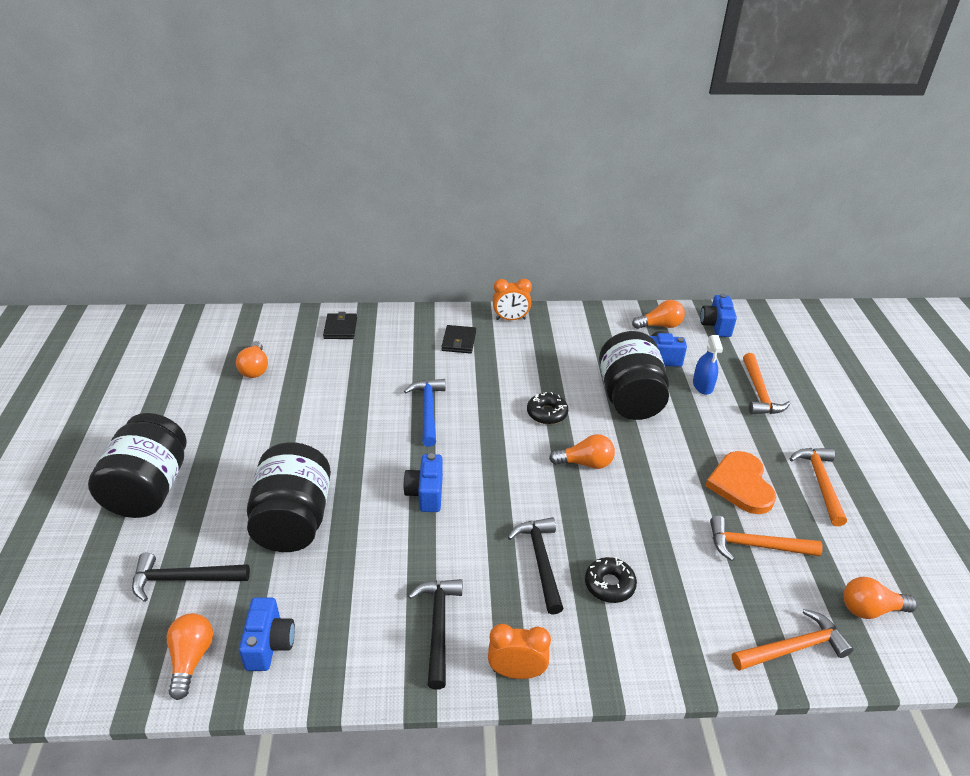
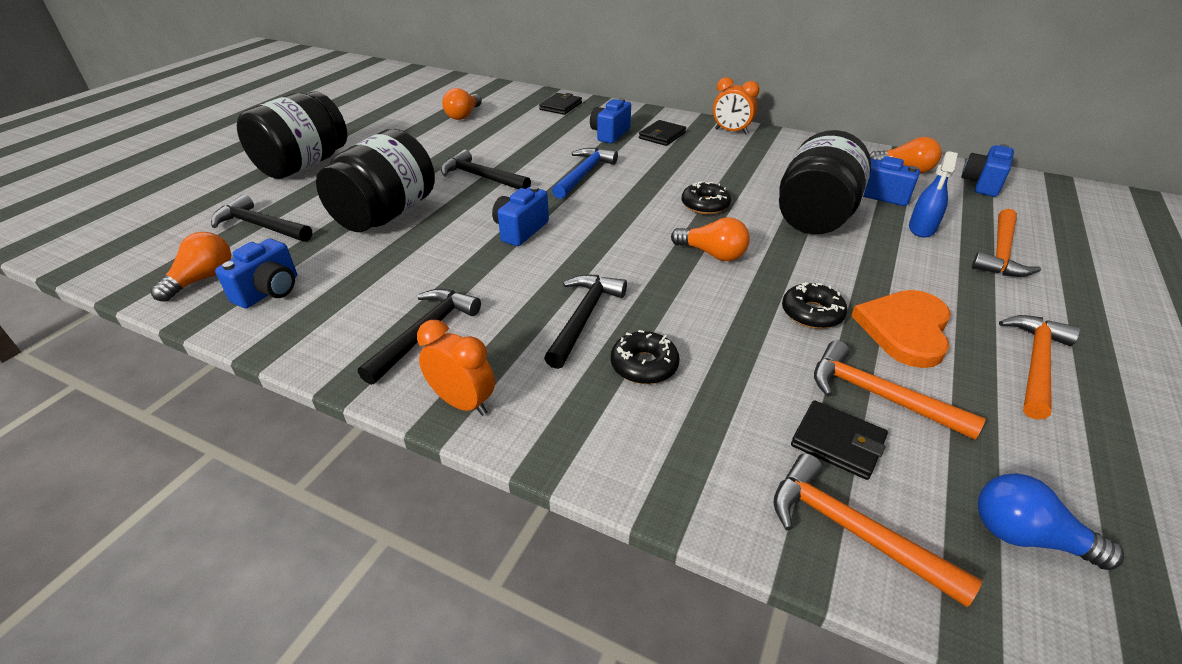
camera: 30 degrees right, 0 degrees up
orange hammer [732,609,854,671] -> orange hammer turned 150 degrees counterclockwise [773,453,982,607]
orange light bulb [843,577,917,619] -> blue light bulb [978,473,1124,570]
none -> black hammer [441,149,531,189]
none -> blue camera [590,98,631,143]
none -> black donut [782,282,847,329]
none -> black wallet [791,400,888,480]

